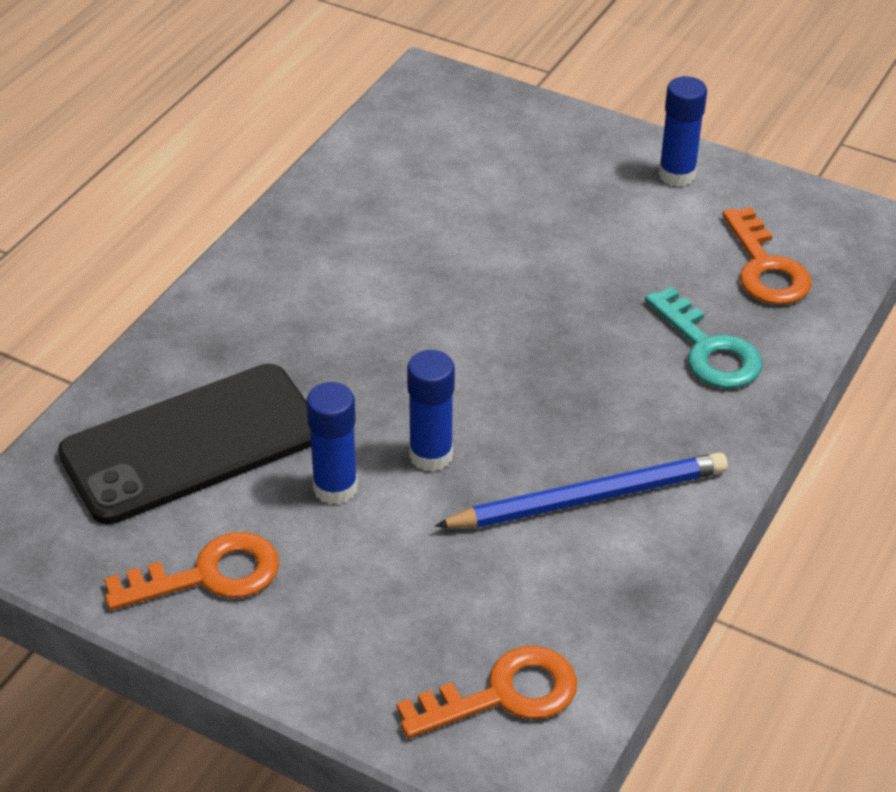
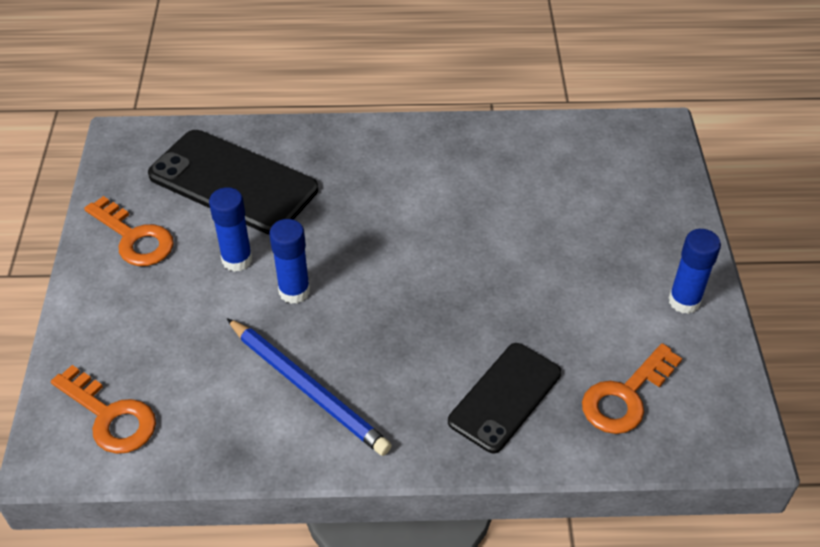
camera: 60 degrees right, 5 degrees up
turquoise key [645,287,762,388] -> black phone [448,343,561,453]

